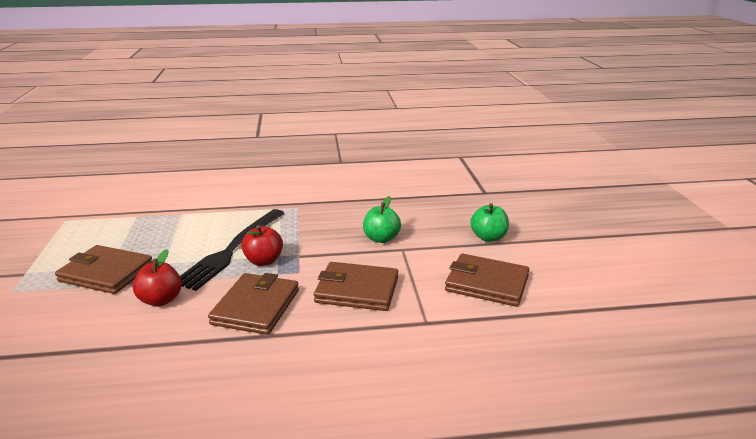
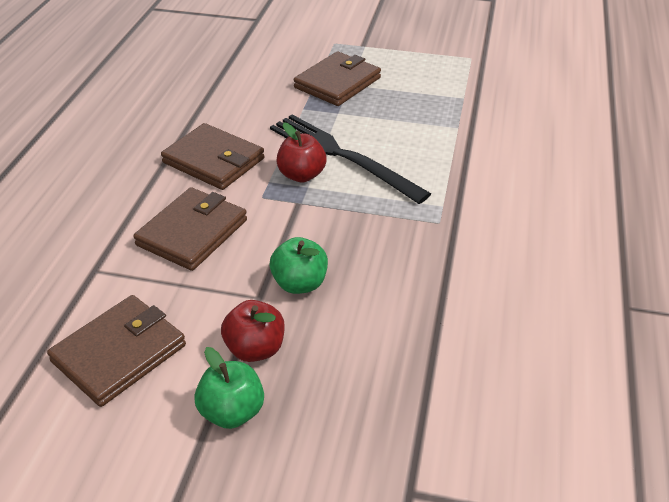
camera: 110 degrees right, 15 degrees up
red apple [133,249,182,306] -> red apple moved to [221,300,285,362]

